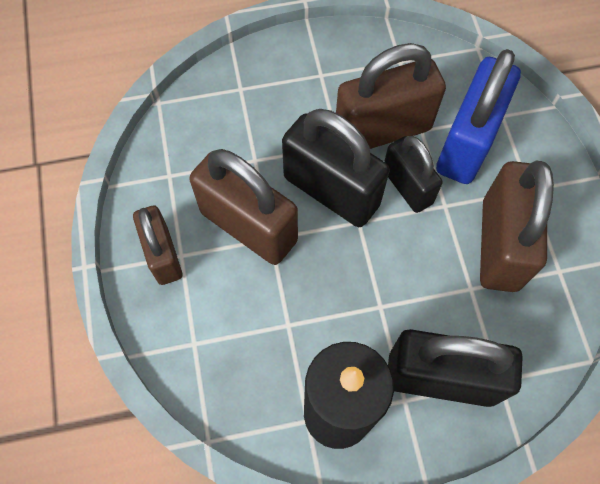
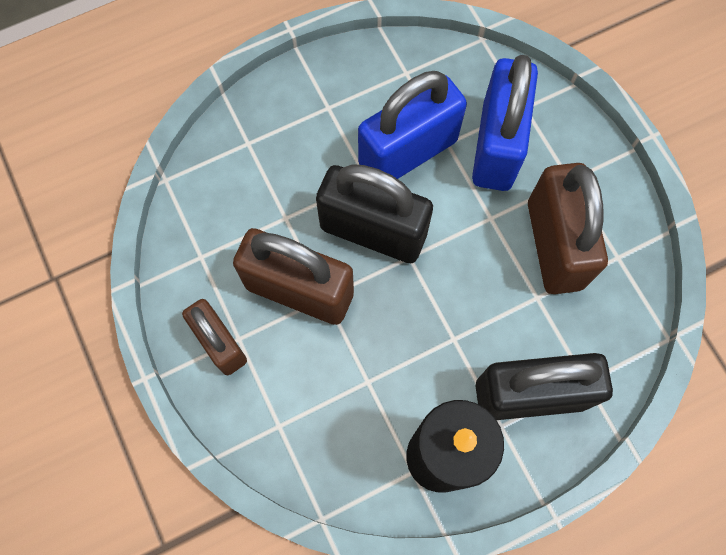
camera: 15 degrees left, 5 degrees up
brown padlock [336,43,446,149] -> blue padlock [358,71,467,179]
black padlock [384,136,443,213] -> none

